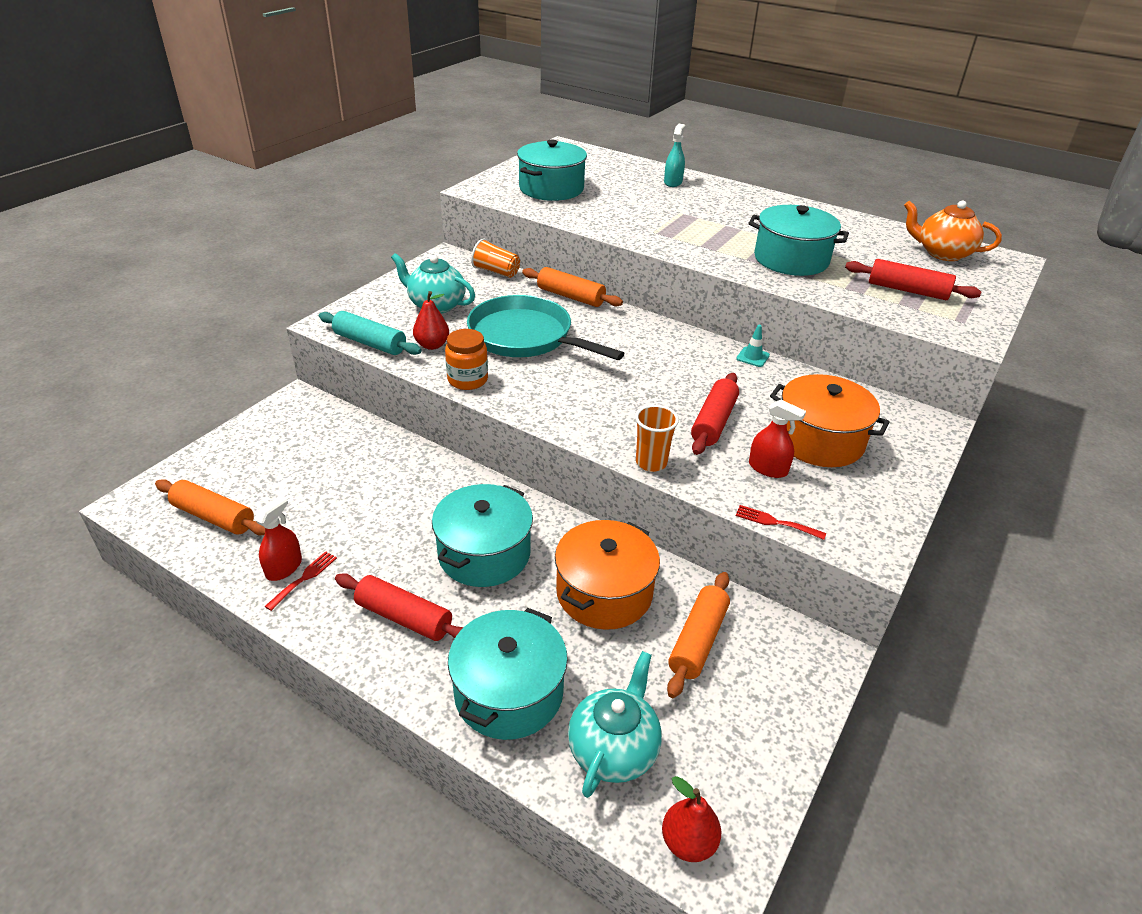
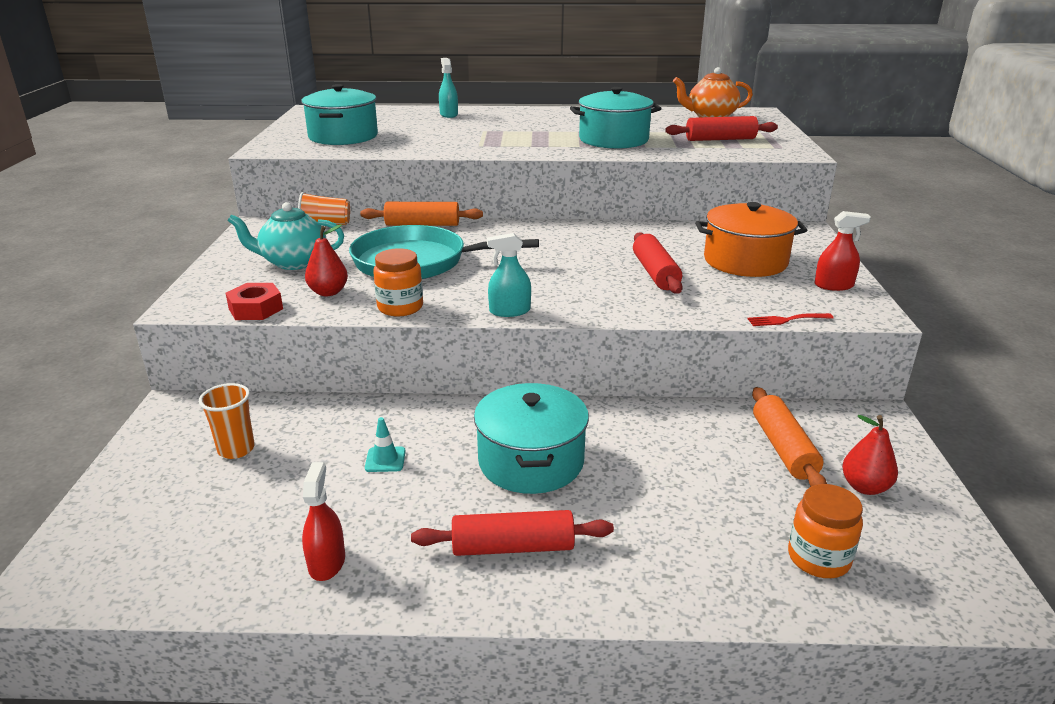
camera: 30 degrees left, 10 degrees down
orange rolling pin [155,479,265,535] -> none
red fork [265,551,337,611] -> none
turquoise rolling pin [319,311,422,355] -> red nut [225,283,283,320]
turquoise pot [448,608,568,740] -> none
orange pot [555,520,660,630] -> none
turquoise teapot [568,651,662,798] -> orange jar [788,484,863,578]
orange cup [635,405,679,472] -> orange cup moved to [199,383,255,459]
red pear [662,776,721,862] -> red pear moved to [842,415,898,495]
turquoise traffic cone [736,325,770,367] -> turquoise traffic cone moved to [365,417,406,472]
red spray bottle [749,400,806,478] -> red spray bottle moved to [814,211,871,291]
none -> turquoise spray bottle [487,233,531,317]

